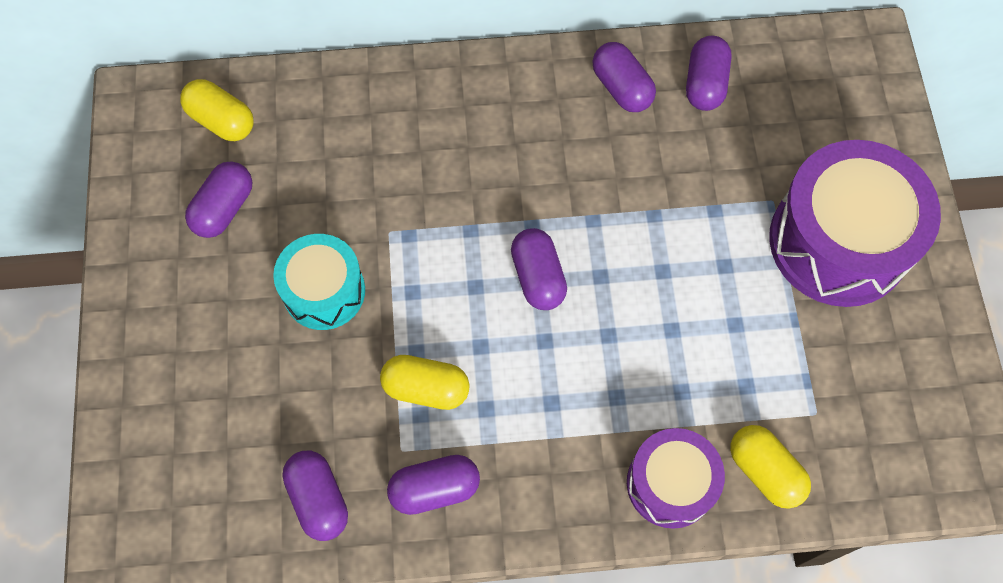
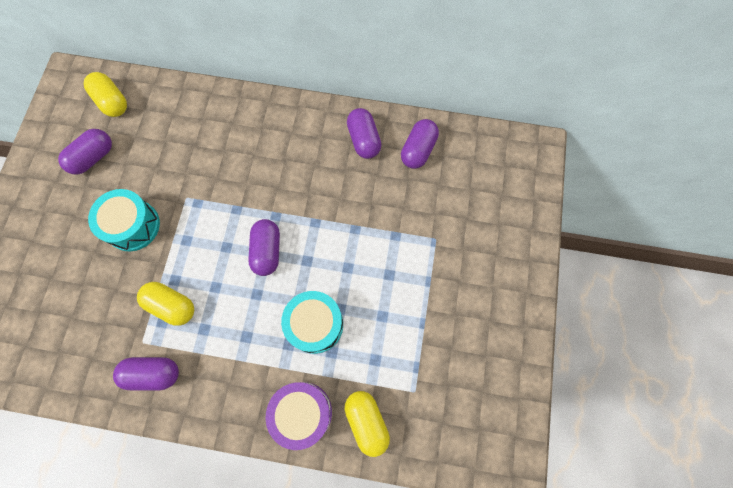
camera: 15 degrees right, 5 degrees up
purple capsule [282,451,348,541] -> none
purple drum [769,140,941,307] -> none
none -> turquoise drum [281,291,343,354]

